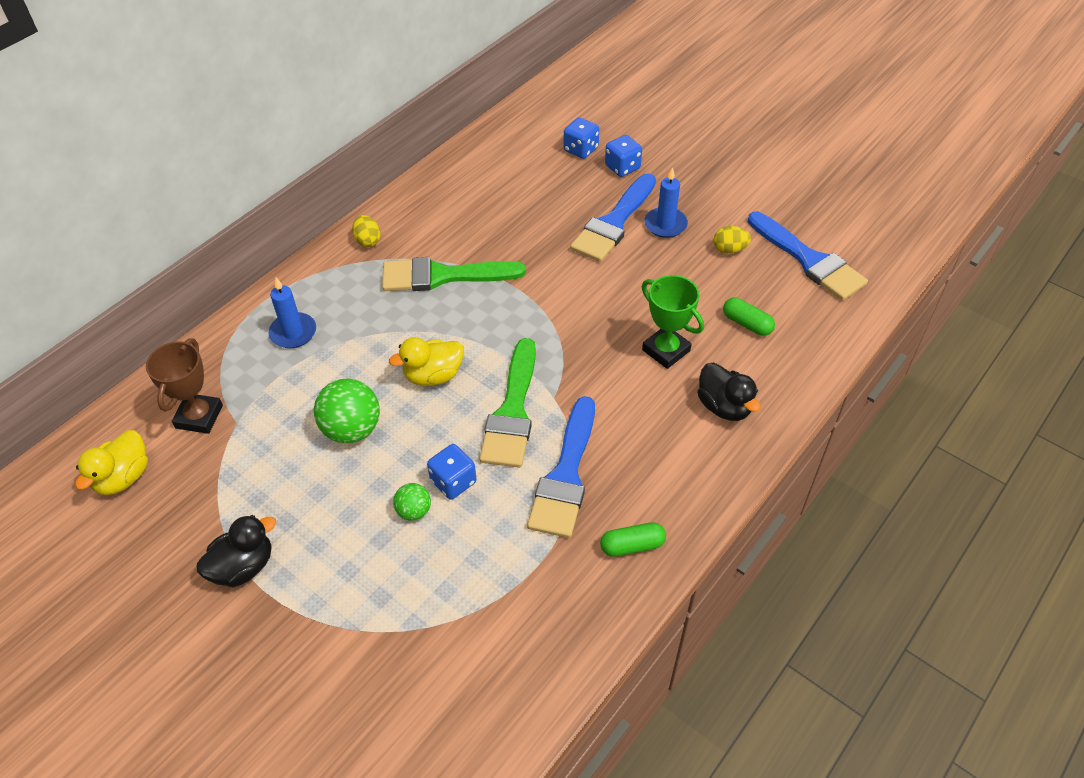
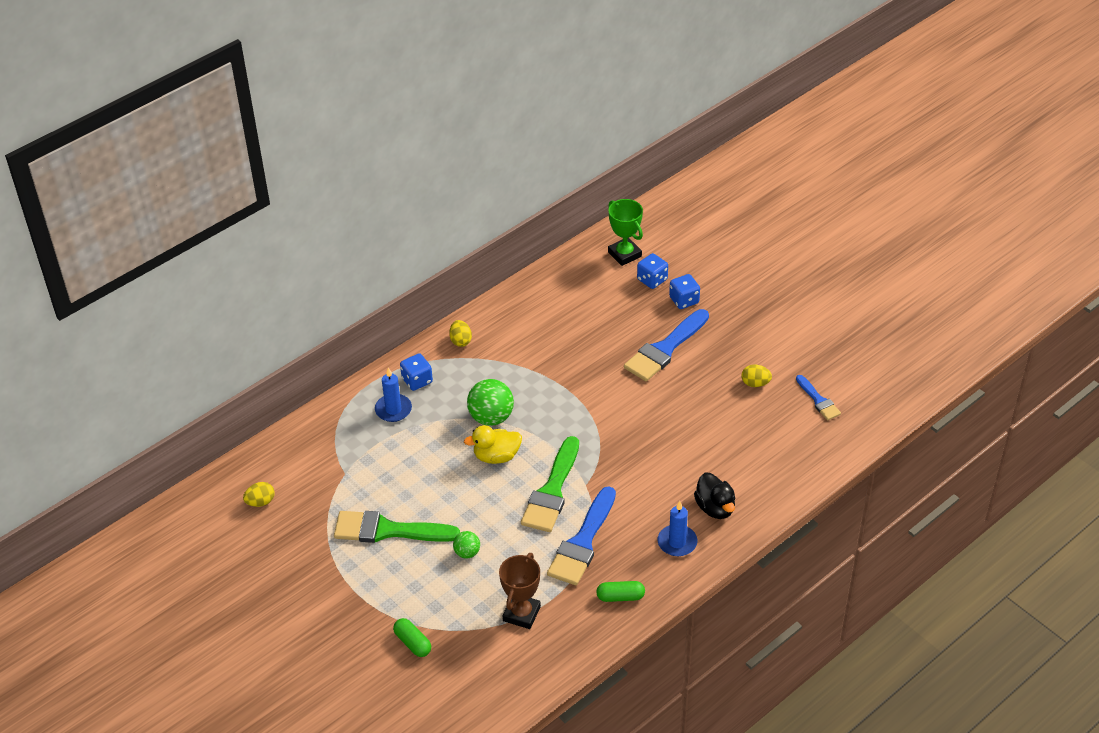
camera: 10 degrees right, 5 degrees down
yellow duck [75,430,148,495] -> yellow egg [243,482,275,507]
brown trophy [146,338,223,434] -> brown trophy moved to [499,553,541,629]
black duck [196,515,276,587] -> none
green ball [314,379,380,443] -> green ball moved to [467,379,514,426]
green brush [382,257,526,291] -> green brush moved to [334,511,460,543]
blue dice [427,444,477,499] -> blue dice moved to [400,353,433,391]
green trophy [642,275,704,369] -> green trophy moved to [608,199,643,266]
blue candle [644,167,688,238] -> blue candle moved to [658,501,697,556]
green capsule [723,297,775,336] -> green capsule moved to [393,618,431,657]
blue brush [748,212,868,300] -> blue brush [796,375,841,420], size x0.55

